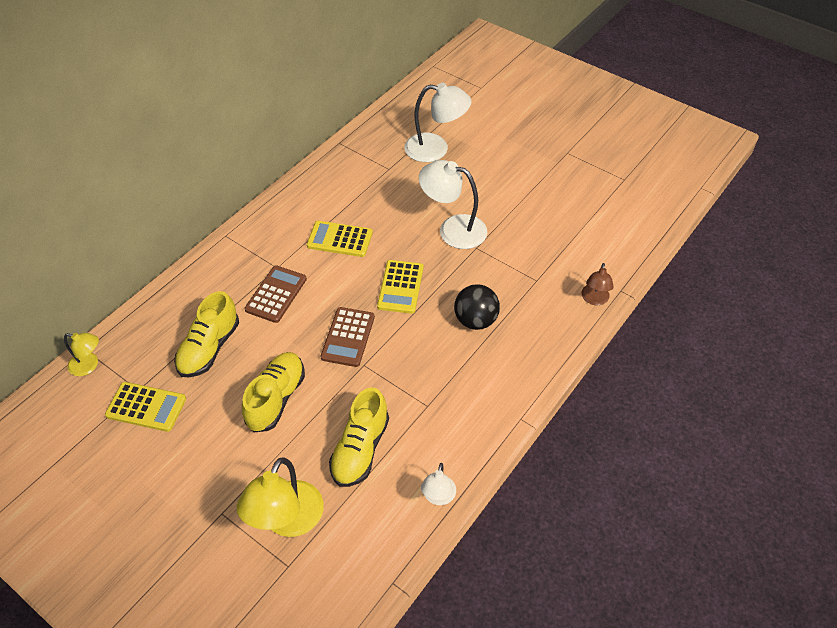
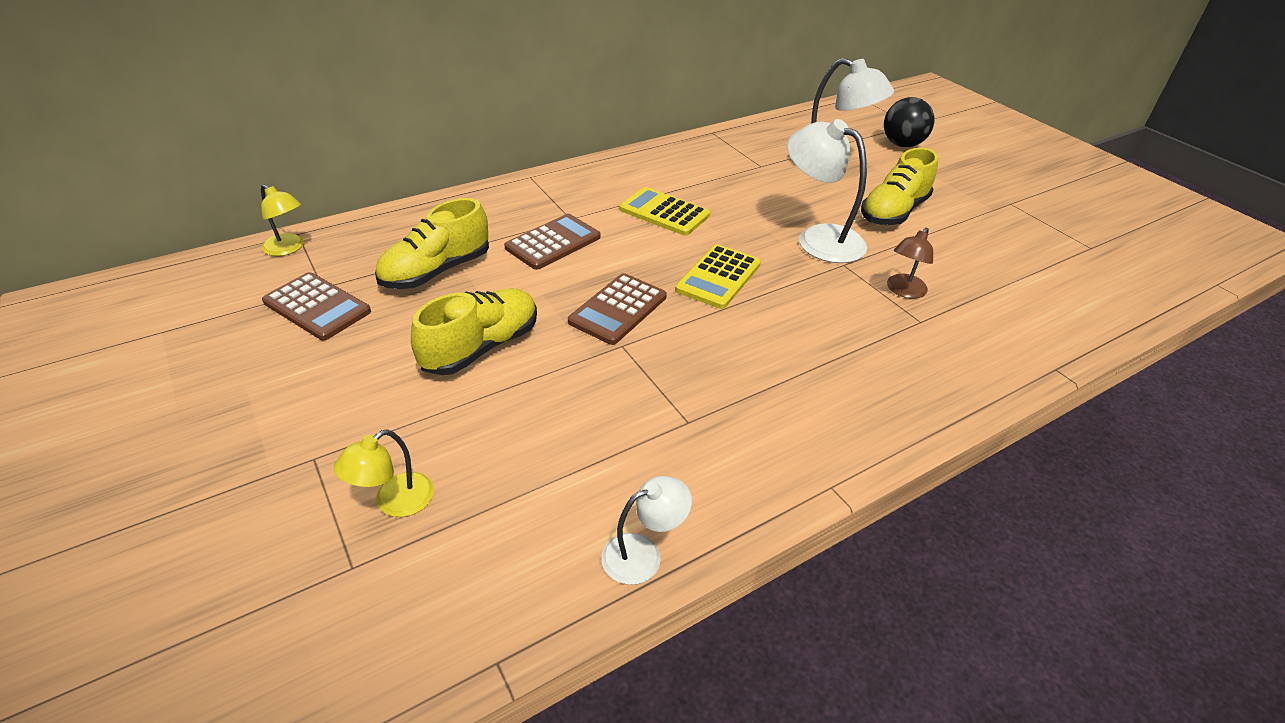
camera: 20 degrees right, 10 degrees down
yellow calculator [105,382,186,432] -> brown calculator [262,272,371,340]
yellow lamp [236,458,324,537] -> yellow lamp [334,429,434,517], size x0.55
yellow shoe [329,387,389,487] -> yellow shoe moved to [861,148,938,225]
white lamp [421,463,456,505] -> white lamp turned 150 degrees counterclockwise [601,476,692,585]
black ball [454,284,500,330] -> black ball moved to [884,97,935,147]
brown lamp [582,263,614,305] -> brown lamp moved to [887,228,933,298]

